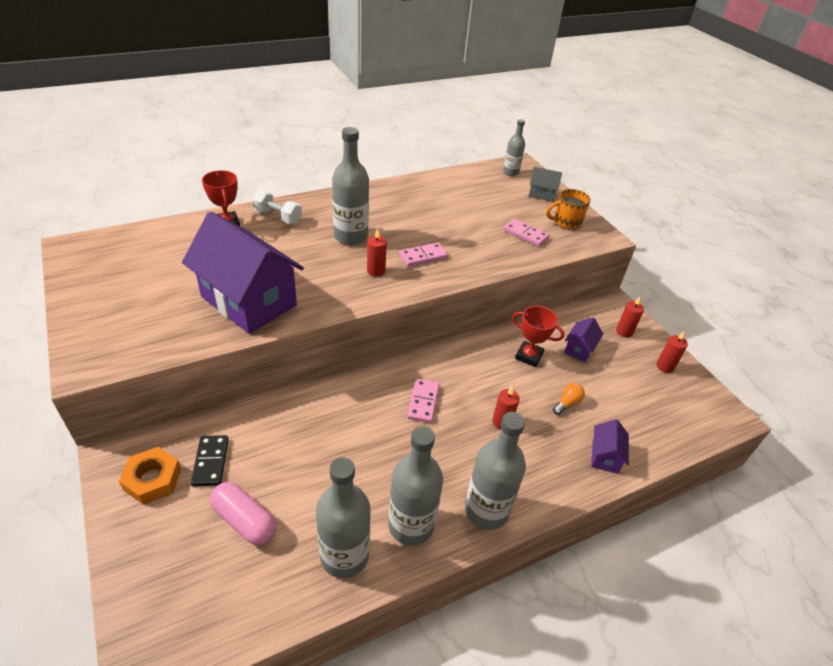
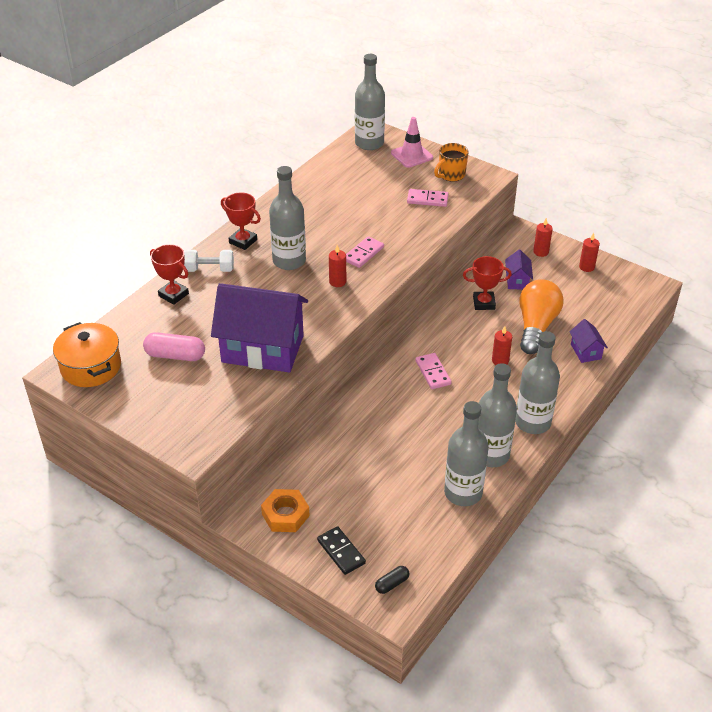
camera: 25 degrees left, 0 degrees up
black domino [191,435,229,486] -> black domino moved to [317,526,366,575]
pink capsule [210,482,276,545] -> pink capsule moved to [143,332,205,361]
grey bottle [503,119,525,176] -> grey bottle [355,54,385,150], size x1.73
grey house [529,167,562,202] -> pink traffic cone [391,117,433,168]
orange light bulb [553,383,585,415] -> orange light bulb [519,279,564,354], size x2.41
none -> orange pot [53,322,121,387]
none -> red trophy [221,193,261,250]
none -> black capsule [375,566,410,594]

